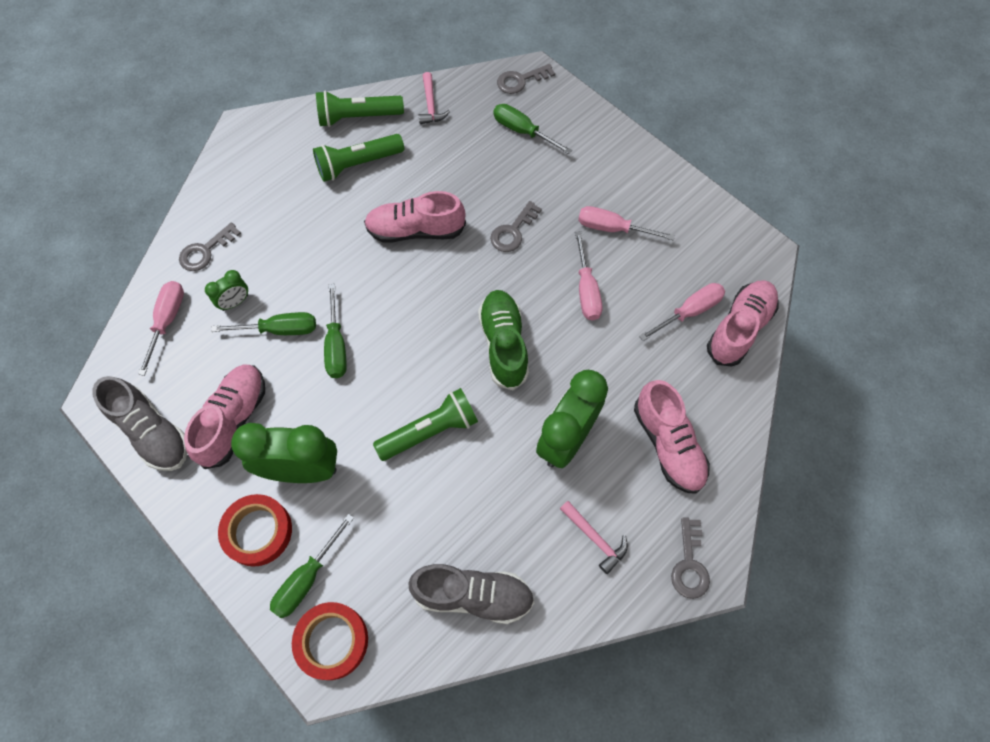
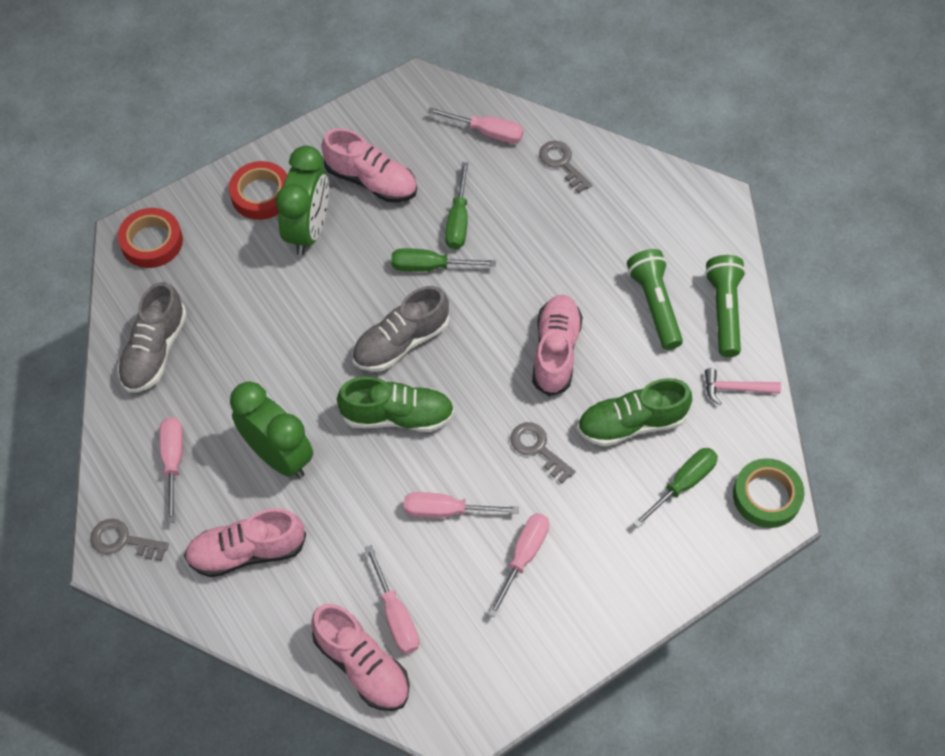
camera: 100 degrees right, 5 degrees down
grey shoe [92,376,187,471] -> grey shoe moved to [352,286,449,372]
green clock [205,270,248,311] -> none
green screwdriver [270,514,354,618] -> none
green flashlight [373,388,478,461] -> none
grey key [497,64,555,94] -> green tape [733,458,805,528]
pink hammer [560,501,628,574] -> pink screwdriver [159,417,183,523]
none -> green shoe [577,378,692,447]

